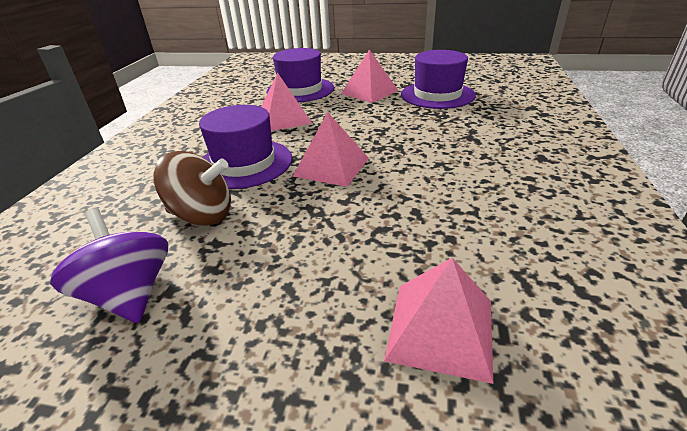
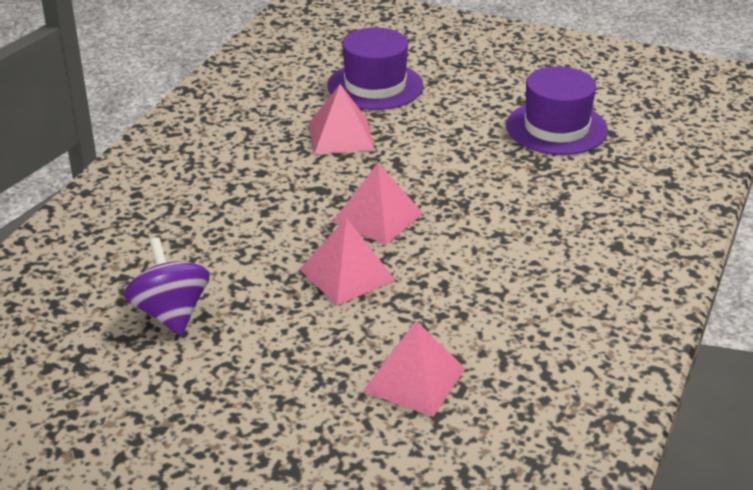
camera: 10 degrees right, 0 degrees up
brown spinning top [154,151,231,226] -> none
purple hat [199,105,292,189] -> none
pink pyramid [341,49,399,103] -> pink pyramid moved to [299,218,395,305]

